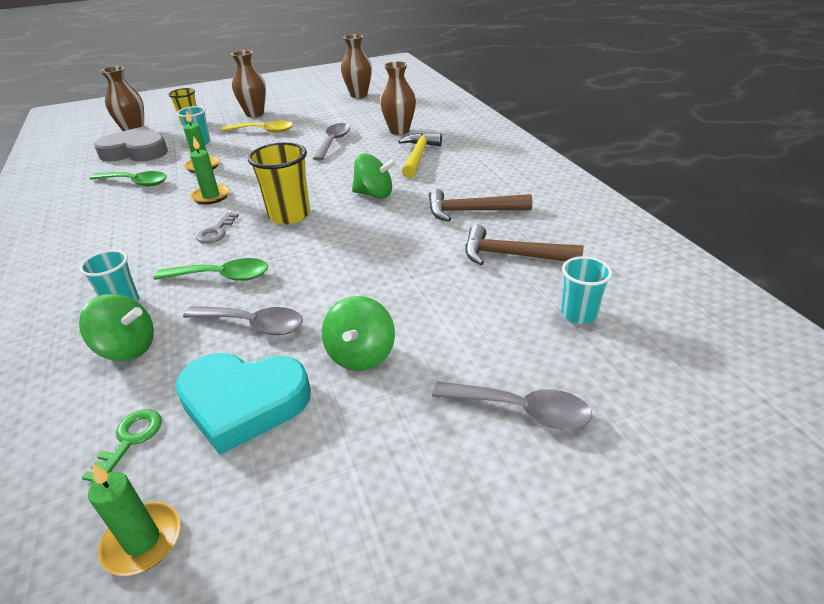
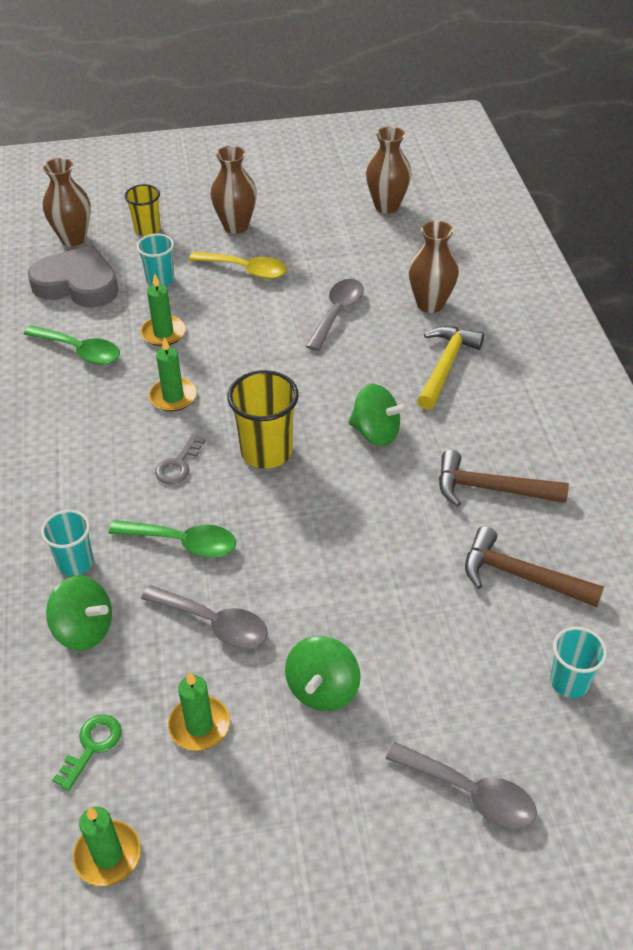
camera: 10 degrees right, 10 degrees up
turquoise heart [175,353,311,455] -> green candle [168,671,230,751]

